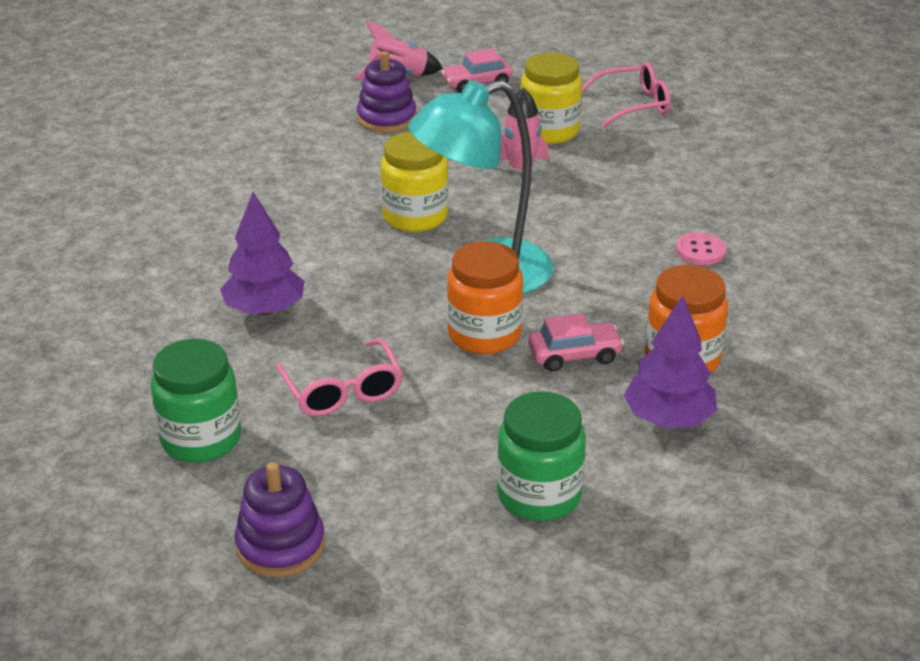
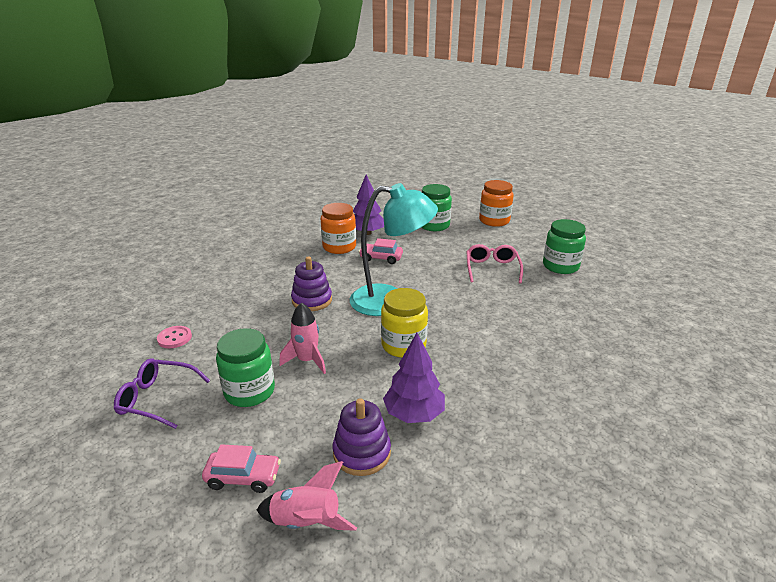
camera: 155 degrees left, 5 degrees down
purple tree [220,192,305,316] -> purple tree moved to [383,333,445,423]
purple stacking toy [234,462,325,577] -> purple stacking toy moved to [291,256,332,311]
orange jar [447,241,523,354] -> orange jar moved to [479,180,513,227]
yellow jar [521,52,582,144] -> green jar [216,328,275,407]
pink glasses [581,62,671,127] -> purple glasses [114,358,210,429]
pink button [676,232,727,265] -> pink button moved to [157,326,192,348]

